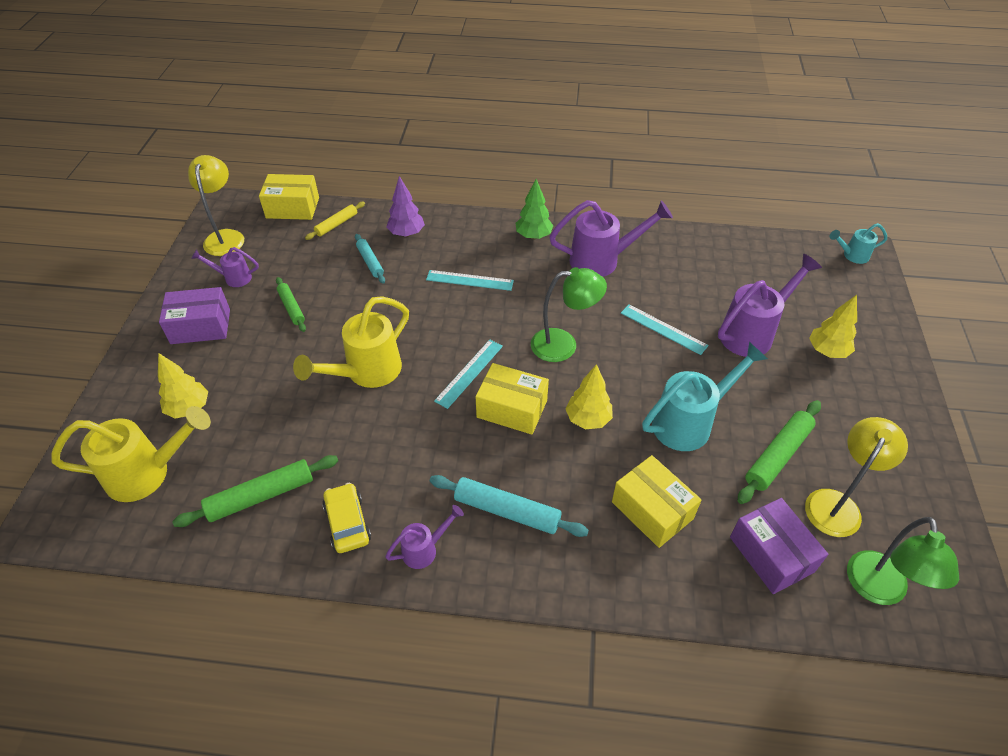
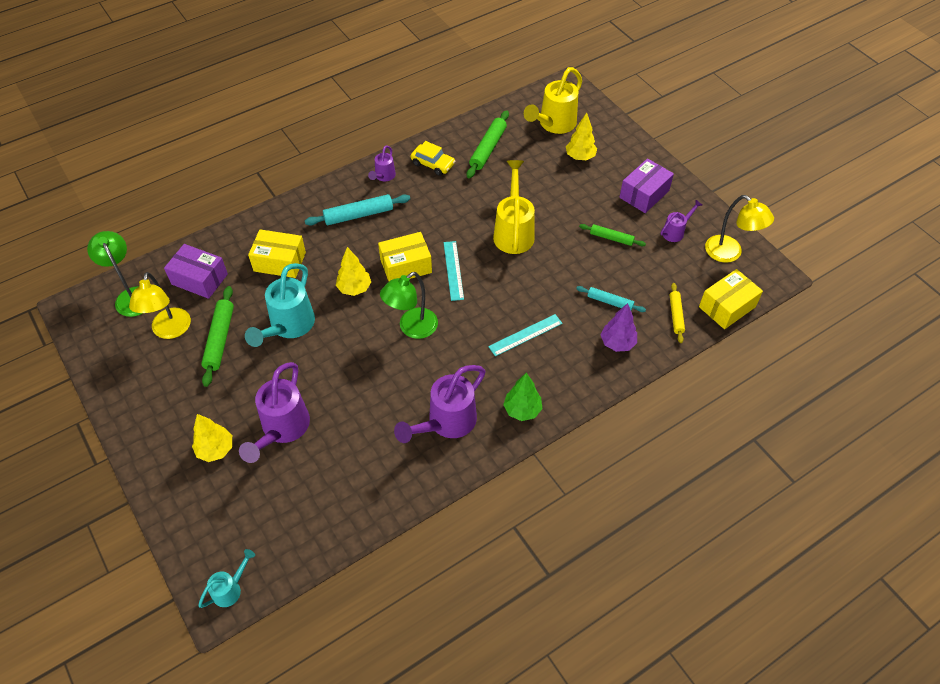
camera: 140 degrees right, 5 degrees up
turquoise ruler [621,304,709,355] -> none

